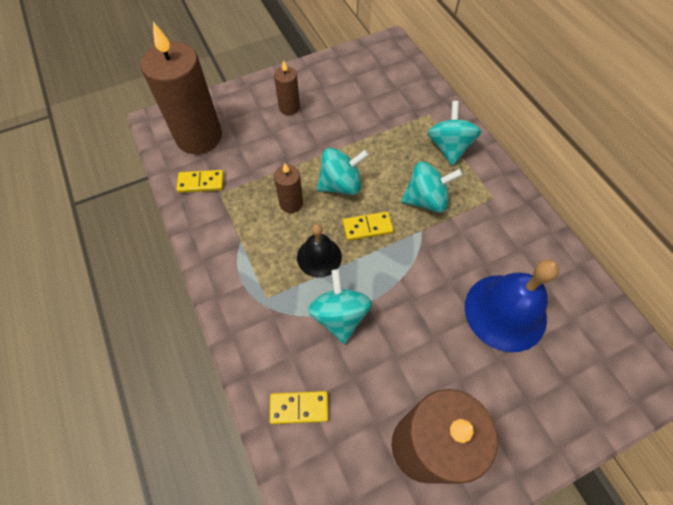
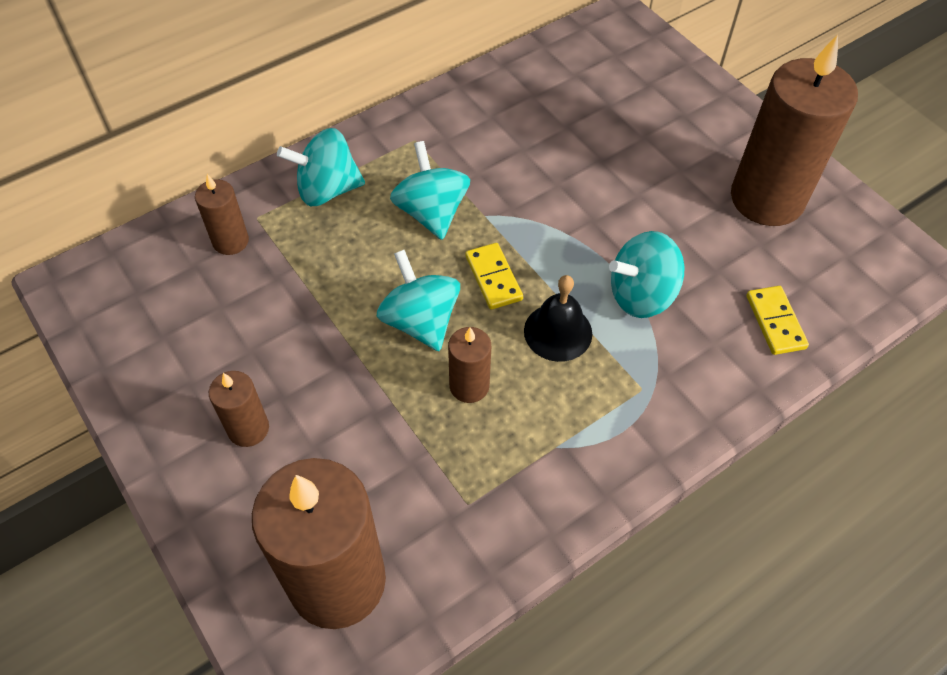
camera: 100 degrees left, 5 degrees down
yellow domino [176,170,224,193] -> none
blue bell [465,259,559,352] -> none
none -> brown candle [195,174,249,255]

